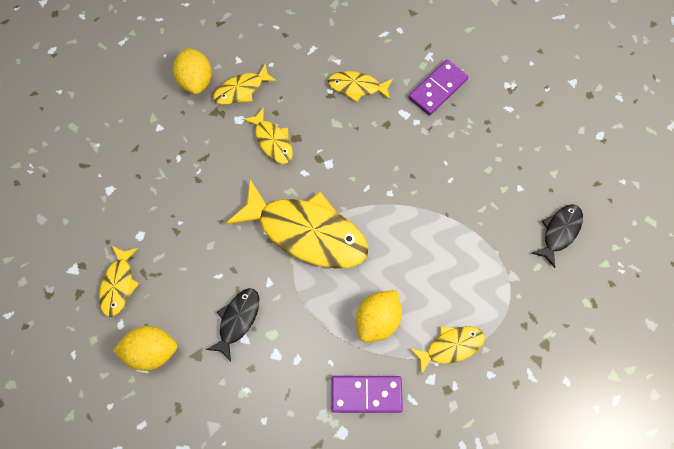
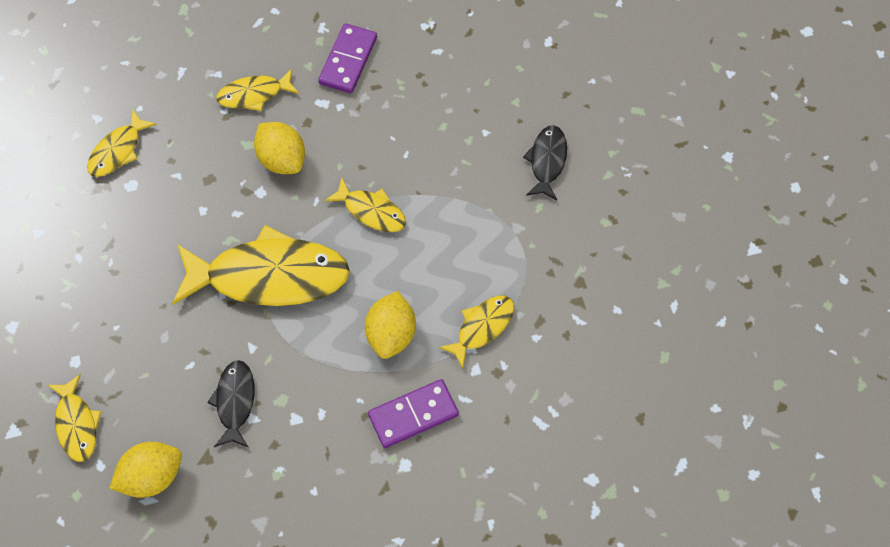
camera: 25 degrees left, 5 degrees down
yellow lemon [173,48,212,94] -> yellow lemon moved to [254,122,305,174]
yellow fish [243,107,293,164] -> yellow fish moved to [325,178,406,232]

